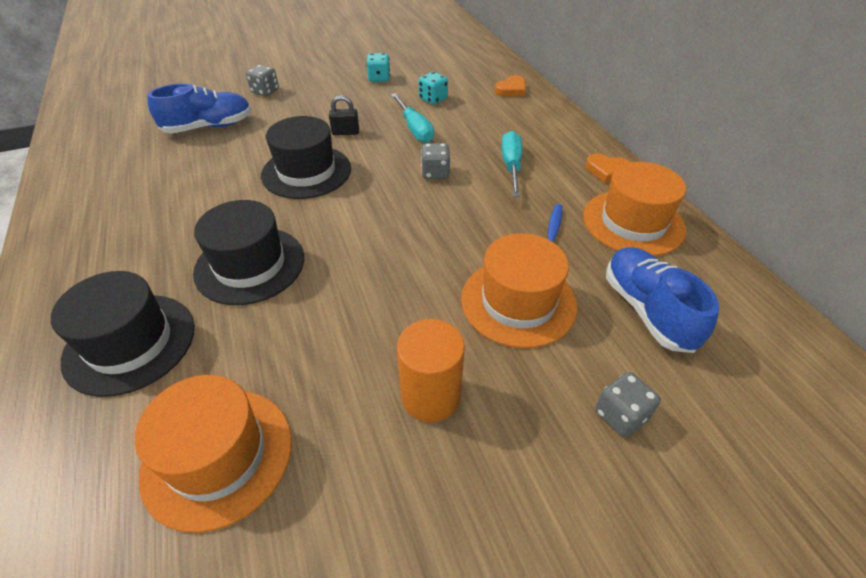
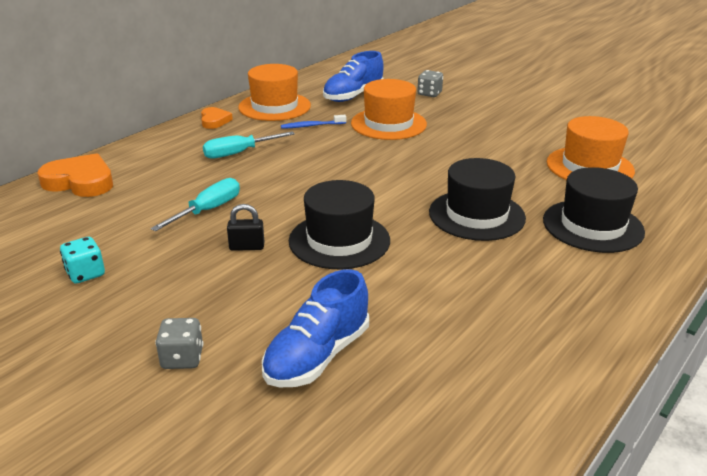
camera: 120 degrees left, 15 degrees down
blue shoe [147,83,252,133] -> blue shoe turned 90 degrees counterclockwise [262,269,369,387]
black padlock [329,95,359,135] -> black padlock turned 60 degrees counterclockwise [227,204,264,251]
orange cylinder [397,319,465,422] -> none
turquoise dice [419,72,448,104] -> none
grey dice [421,143,450,179] -> none
orange heart [495,75,526,97] -> orange heart [37,153,113,197], size x1.72

